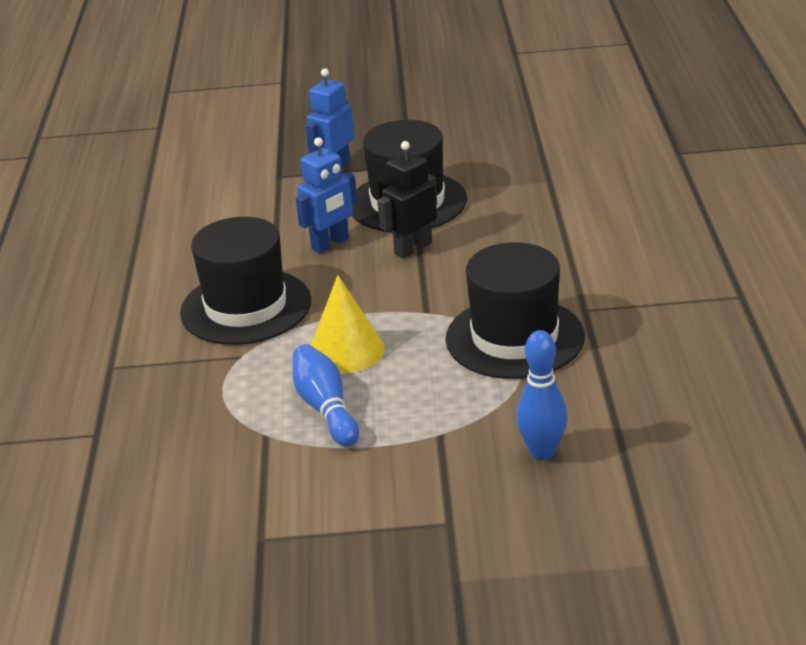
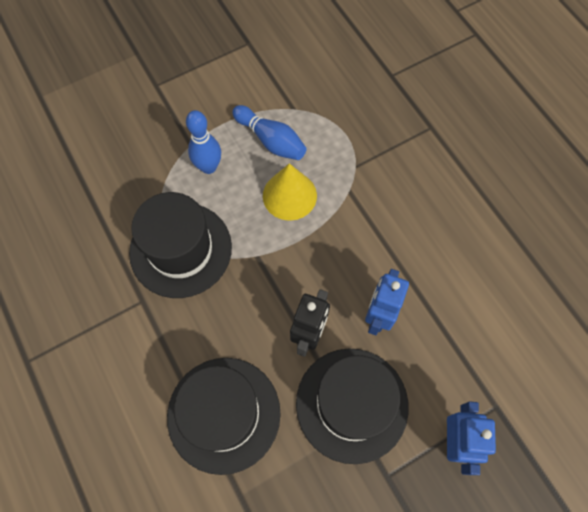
camera: 150 degrees right, 35 degrees up
black hat [180,217,311,345] -> black hat moved to [167,358,281,475]
blue bowling pin [516,330,568,460] -> blue bowling pin moved to [186,110,221,174]

